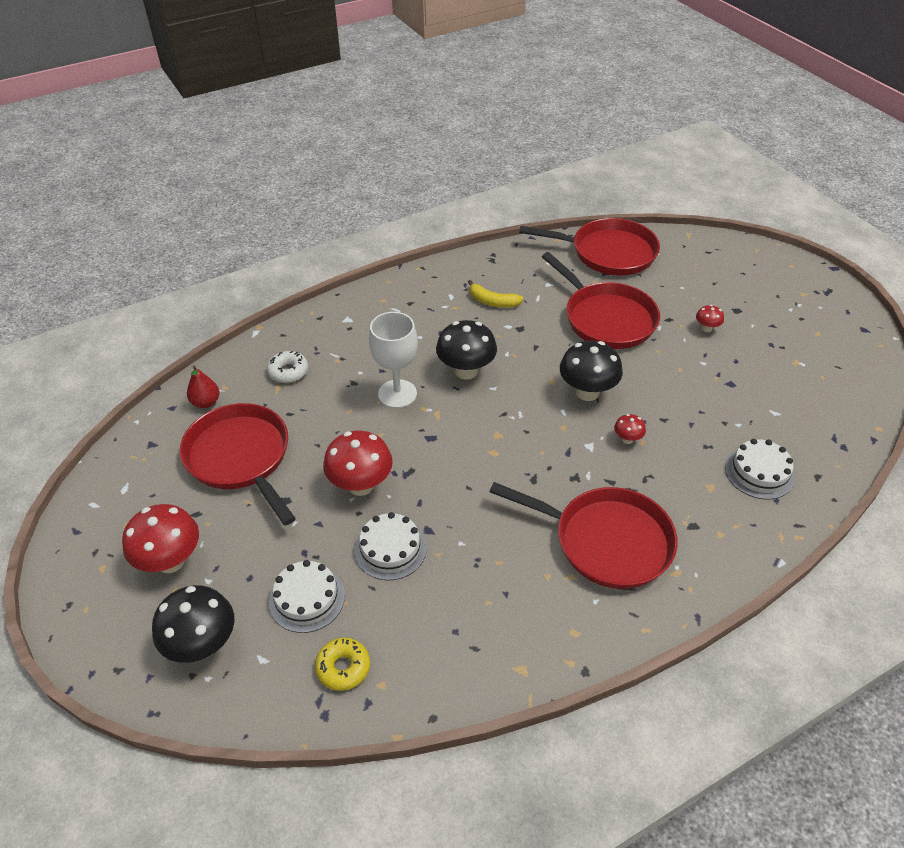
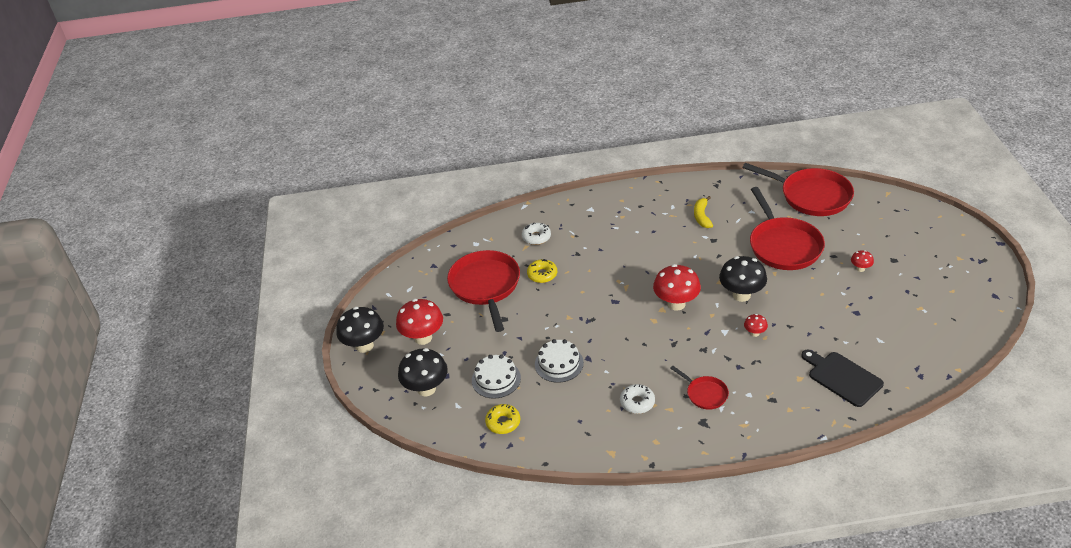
camera: 25 degrees right, 5 degrees down
red pear [187,366,219,408] -> none
red mushroom [323,431,393,496] -> red mushroom moved to [653,264,701,311]
white goblet [369,312,418,408] -> none
black mushroom [436,320,497,380] -> black mushroom moved to [336,307,384,353]
yellow banana [468,280,523,308] -> yellow banana turned 45 degrees clockwise [694,196,713,228]
red pan [489,482,678,589] -> red pan [670,366,729,410], size x0.49
white cake [725,439,795,500] -> black cutting board [801,349,884,407]
none -> yellow donut [527,259,557,283]
none -> white donut [620,384,655,414]

